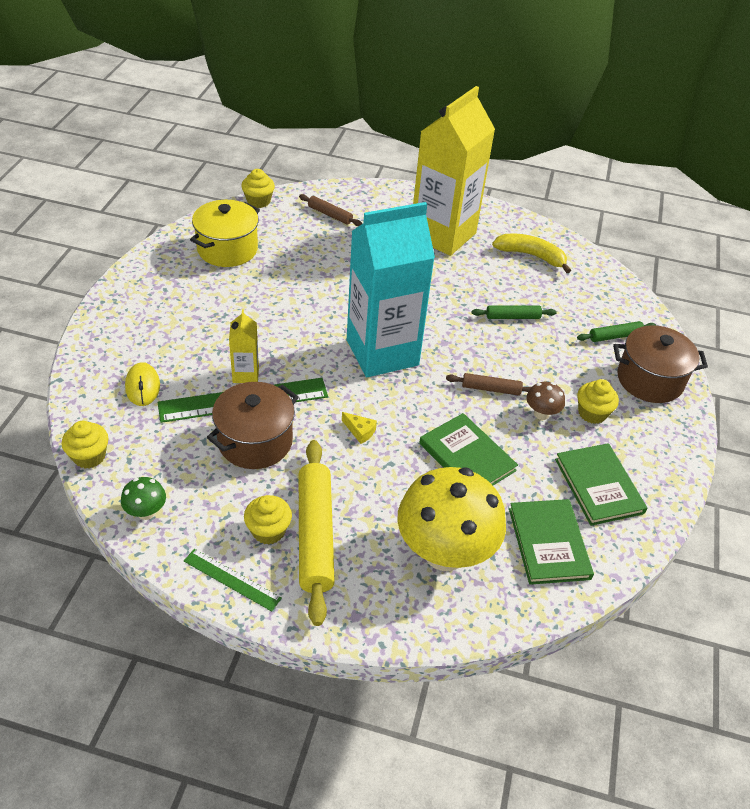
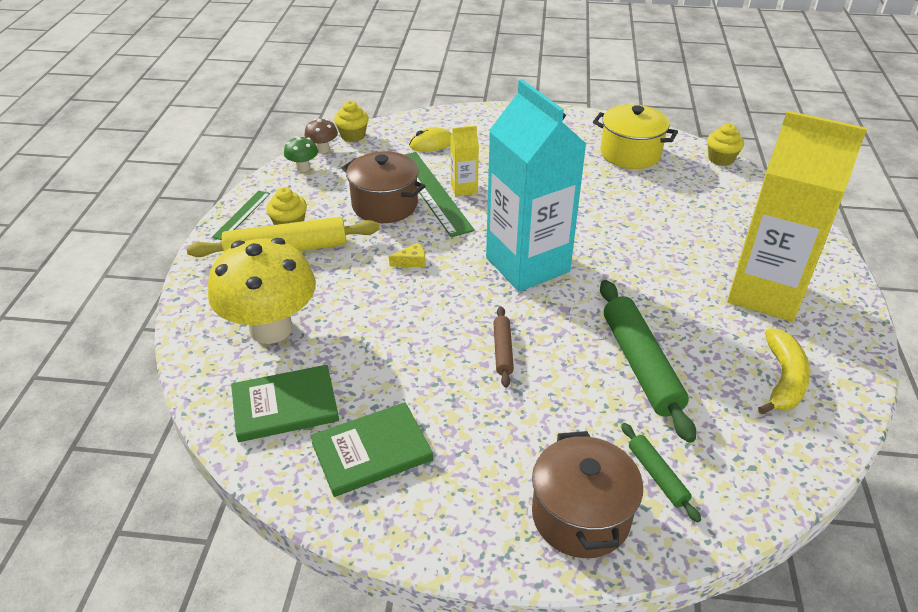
camera: 85 degrees right, 5 degrees down
brown rolling pin [299,194,362,226] -> none
yellow cheese [342,412,377,444] -> yellow cheese turned 135 degrees counterclockwise [389,243,425,267]
green book [419,413,518,485] -> none
green rolling pin [472,306,556,319] -> green rolling pin [600,280,696,443], size x1.96
brown mushroom [526,382,565,420] -> brown mushroom moved to [305,119,338,153]
yellow cupcake [577,379,619,424] -> none

